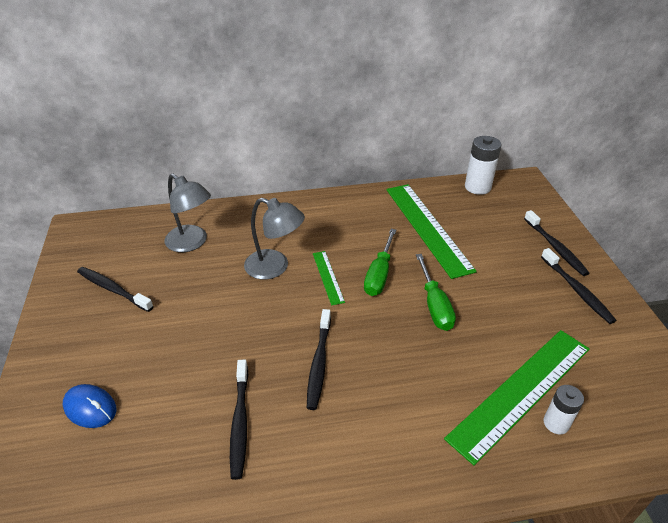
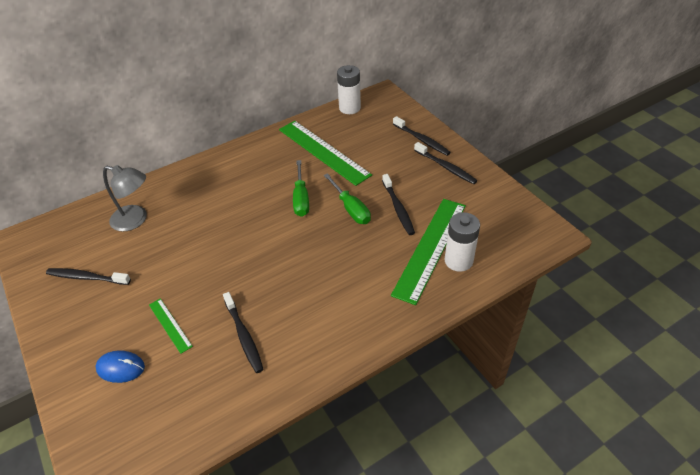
camera: 20 degrees left, 5 degrees up
grey lamp [244,198,305,280] -> none
black toothbrush [307,309,331,410] -> black toothbrush moved to [382,174,415,235]
green ruler [313,251,345,306] -> green ruler moved to [149,298,193,354]
white battery [543,385,584,434] -> white battery [445,212,480,272], size x1.61

